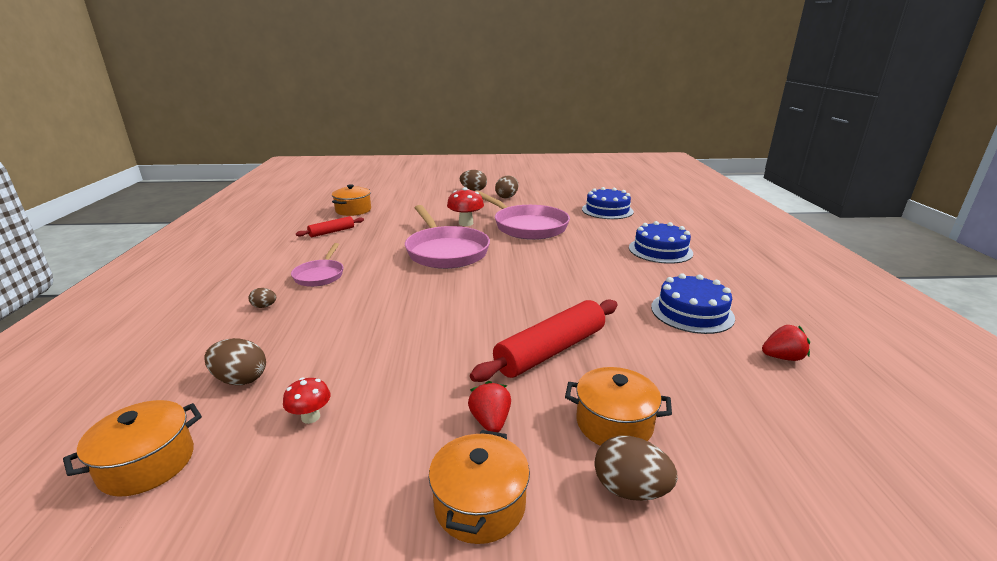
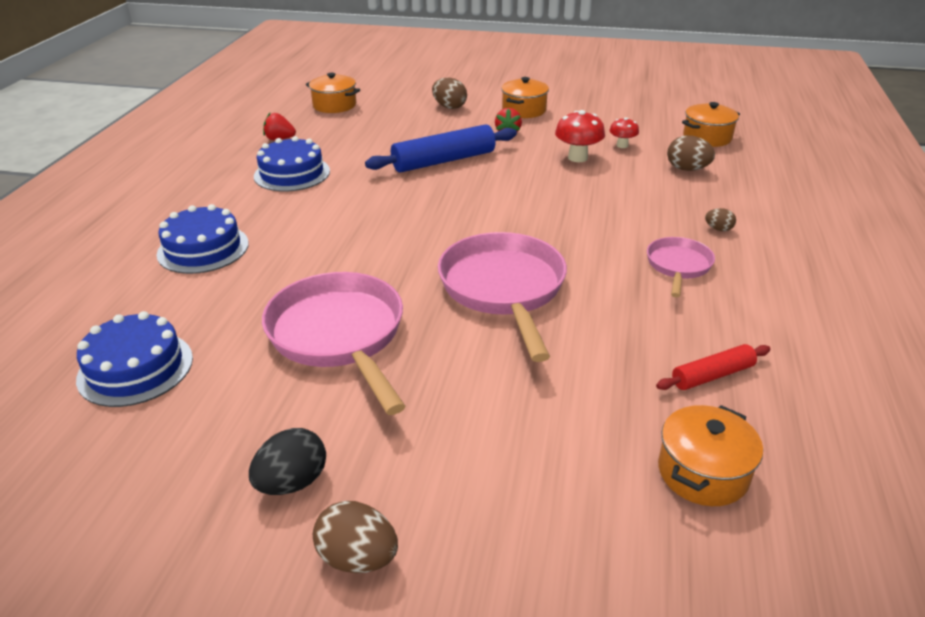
camera: 165 degrees left, 10 degrees up
red mushroom [447,187,484,226] -> red mushroom moved to [555,110,605,162]
red rolling pin [470,299,617,382] -> blue rolling pin [365,124,517,172]
brown egg [495,176,519,199] -> black egg [249,428,326,495]
orange pot [565,367,672,446] -> orange pot moved to [306,73,360,113]

